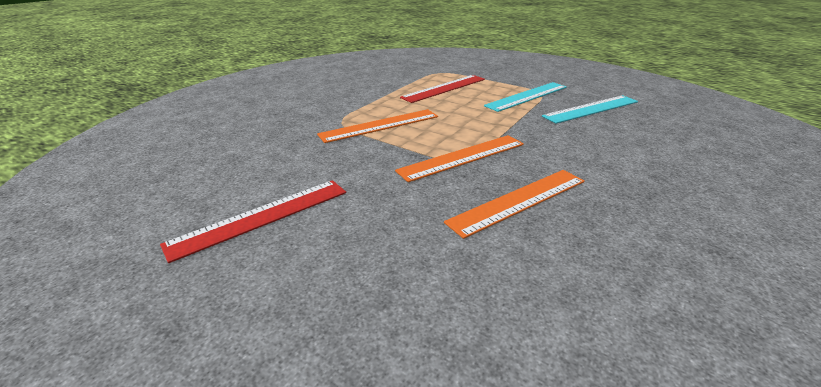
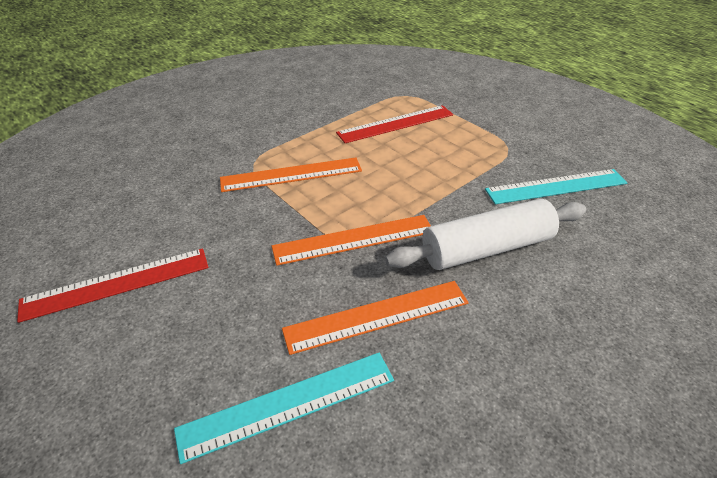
camera: 15 degrees right, 10 degrees up
turquoise ruler [484,82,567,112] -> turquoise ruler moved to [174,353,394,464]
none -> white rolling pin [385,199,586,270]

